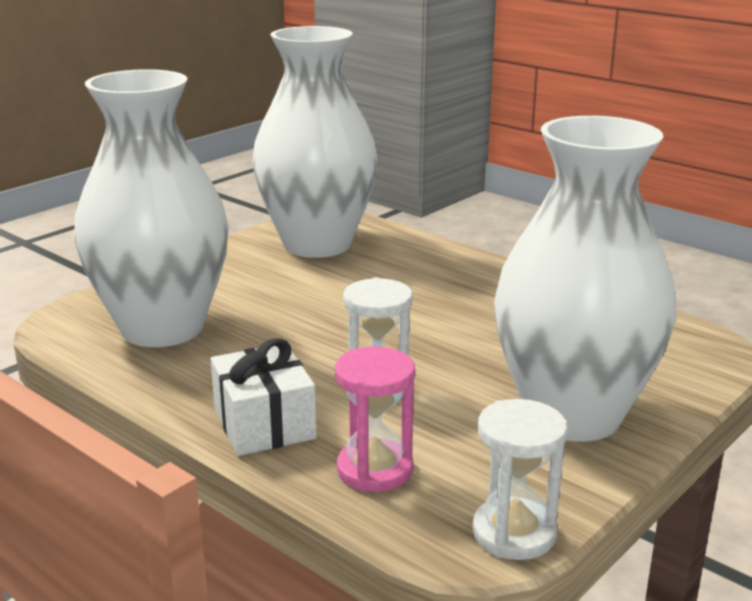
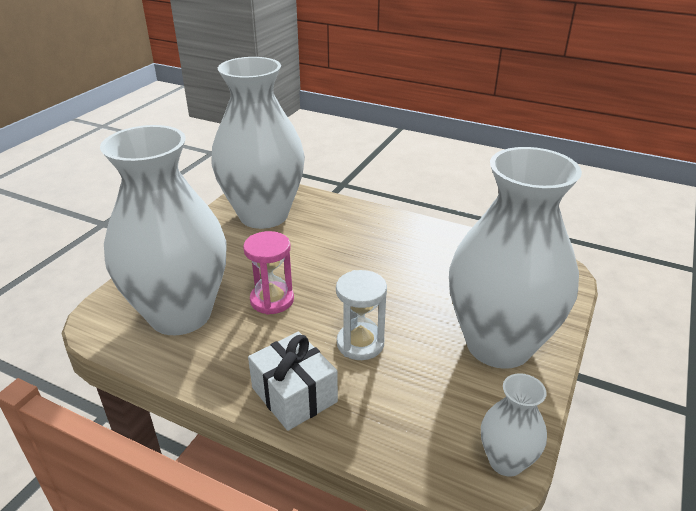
camera: 15 degrees left, 10 degrees up
pink hourglass [335,347,415,492] -> pink hourglass moved to [243,231,294,315]
white hourglass [472,399,567,560] -> white vase [481,373,547,477]

